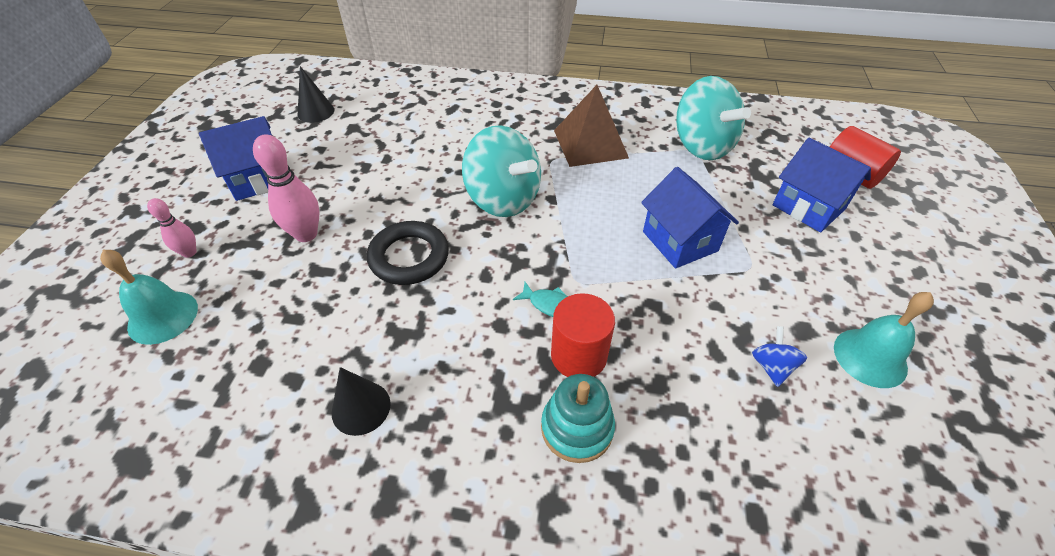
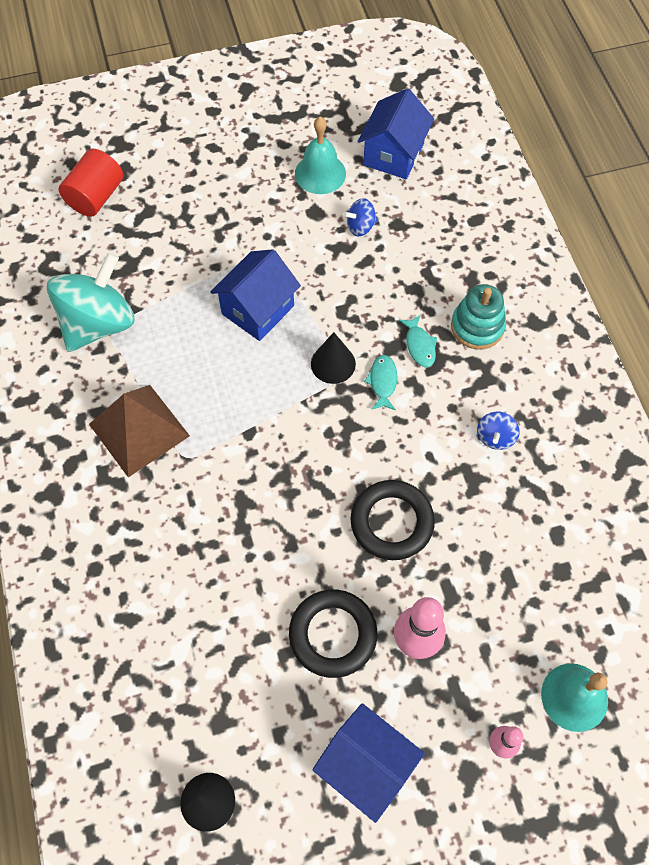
camera: 115 degrees left, 15 degrees up
black cone [332,367,391,436] -> black cone moved to [311,332,356,384]
turquoise spinning top [462,125,541,217] -> none
red cylinder [551,293,615,377] -> turquoise fish [399,314,437,367]
blue house [772,138,871,232] -> blue house moved to [358,88,434,179]
none -> black ring [289,589,377,678]
none -> blue spinning top [477,412,520,450]

